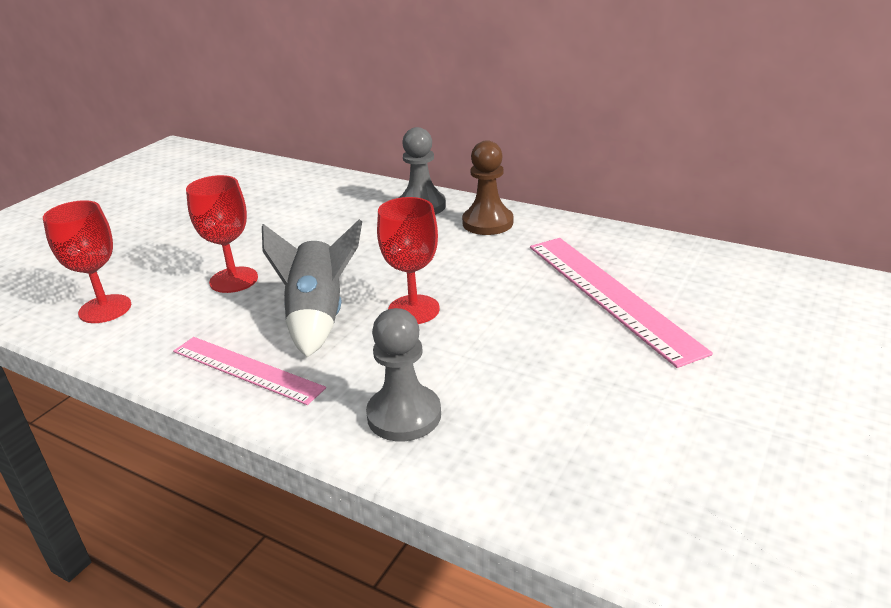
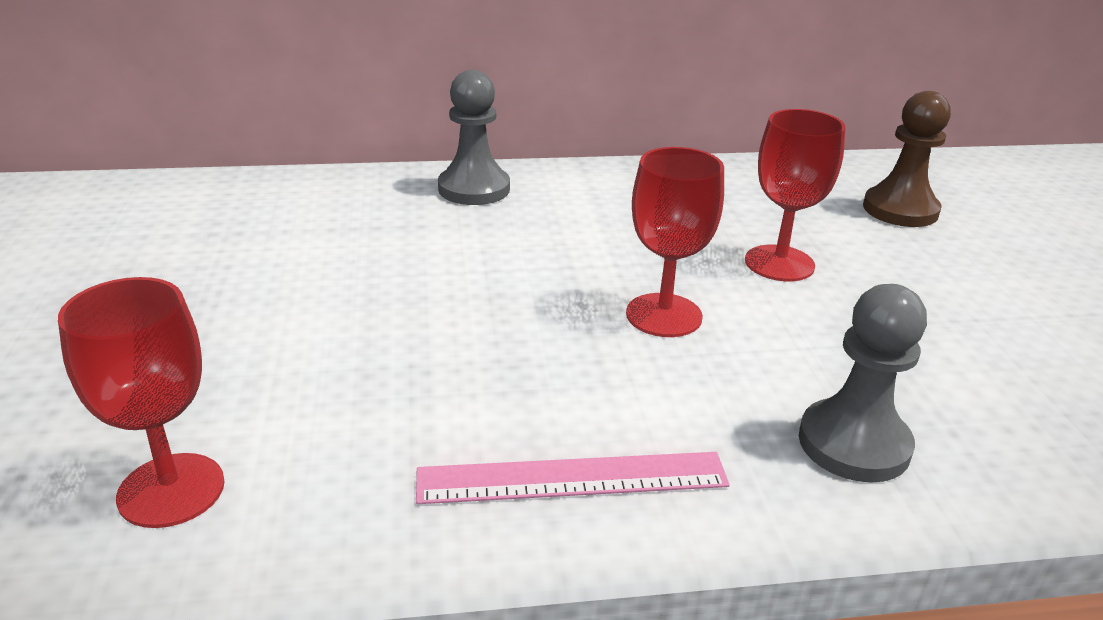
camera: 40 degrees left, 0 degrees up
red goblet [186,175,258,293] -> red goblet moved to [745,109,846,281]
grey rocket [262,219,362,357] -> none
brown pawn [462,140,513,235] -> brown pawn moved to [863,91,951,227]
pink ruler [530,238,713,368] -> none

